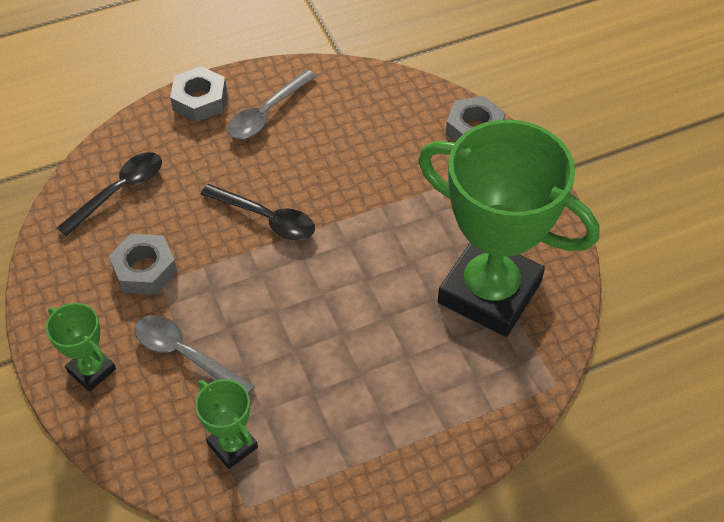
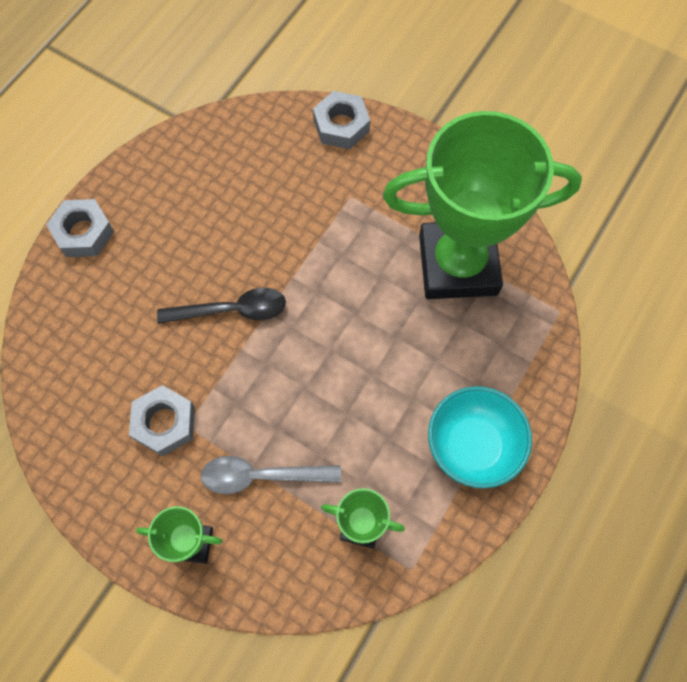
camera: 35 degrees left, 15 degrees up
black spoon [57,152,162,236] -> none
grey spoon [227,70,317,139] -> none
none -> turquoise bowl [428,386,532,488]

